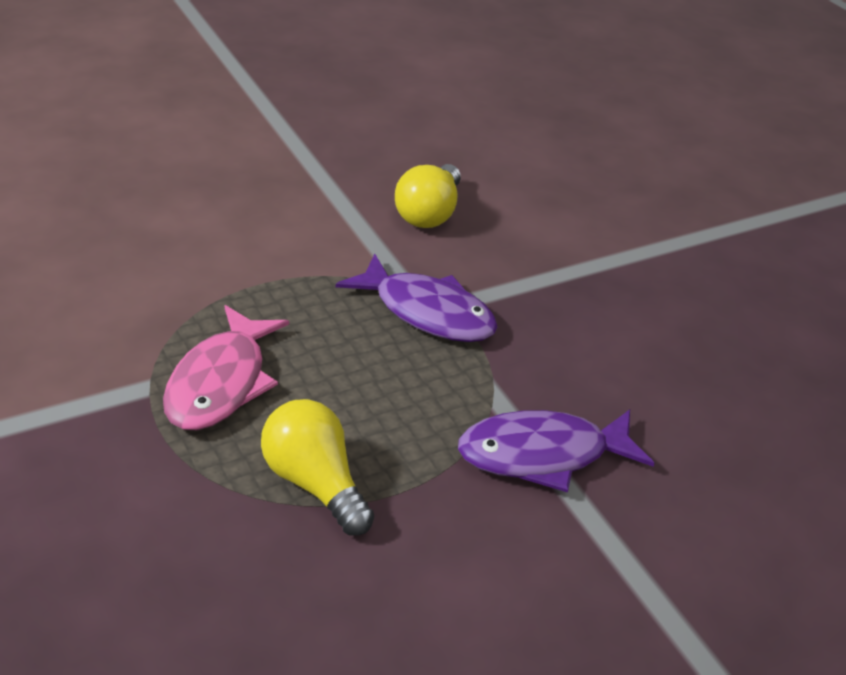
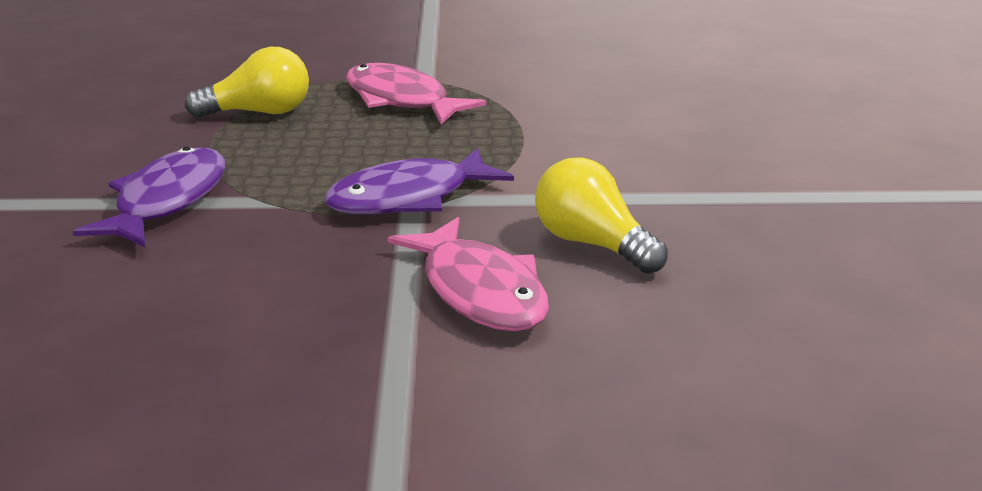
camera: 120 degrees right, 10 degrees down
none -> pink fish [387,217,549,331]

